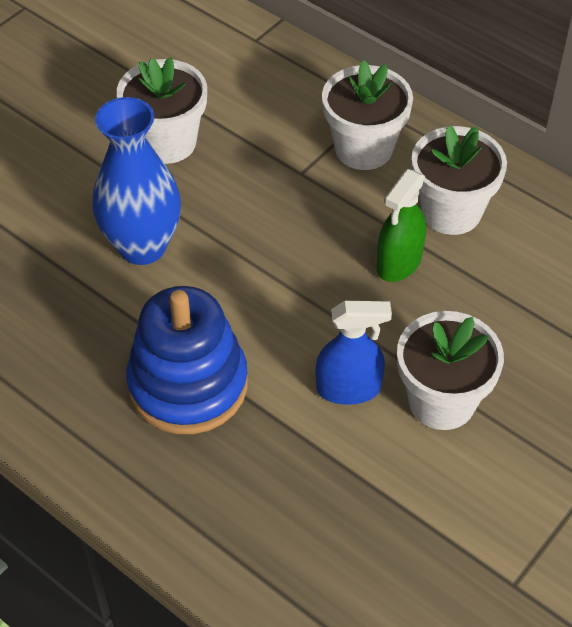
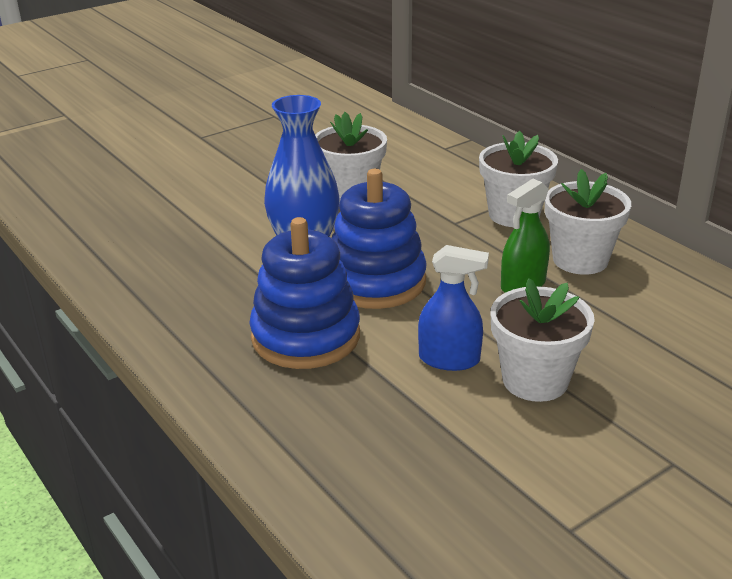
camera: 15 degrees right, 20 degrees down
none -> blue stacking toy [332,169,427,309]

